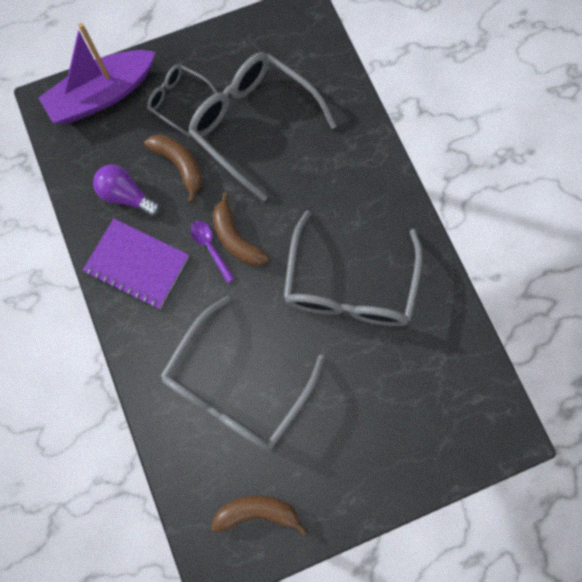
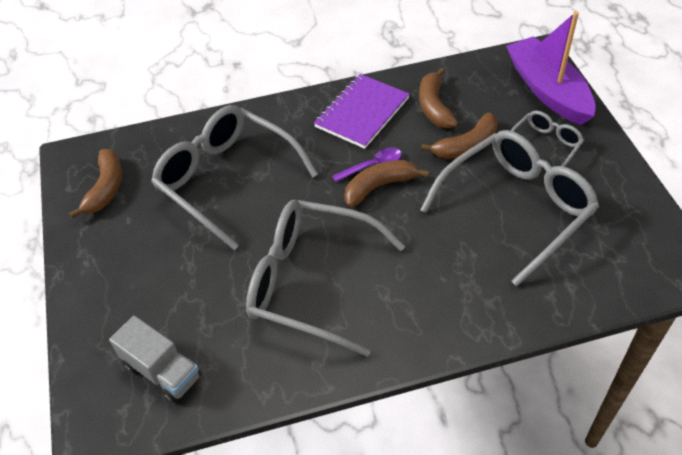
camera: 100 degrees right, 25 degrees down
purple light bulb [93,165,160,217] -> brown banana [419,68,458,128]
none -> grey truck [109,316,201,403]

